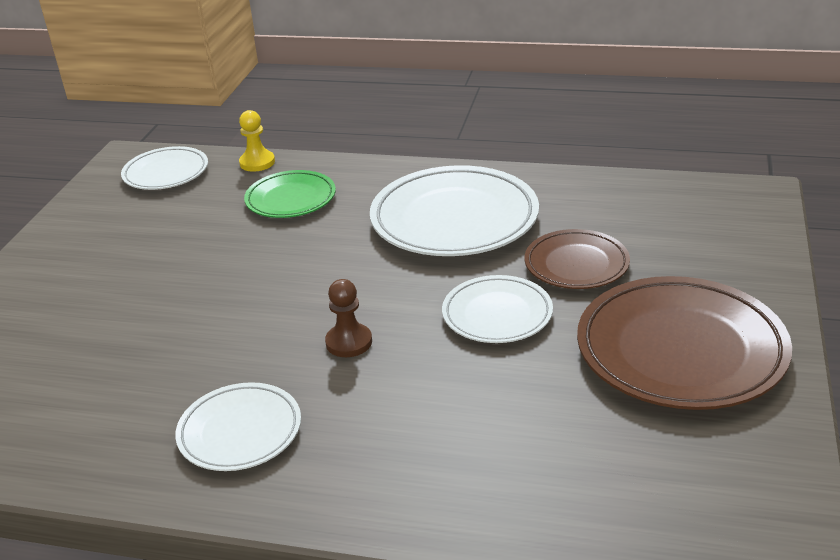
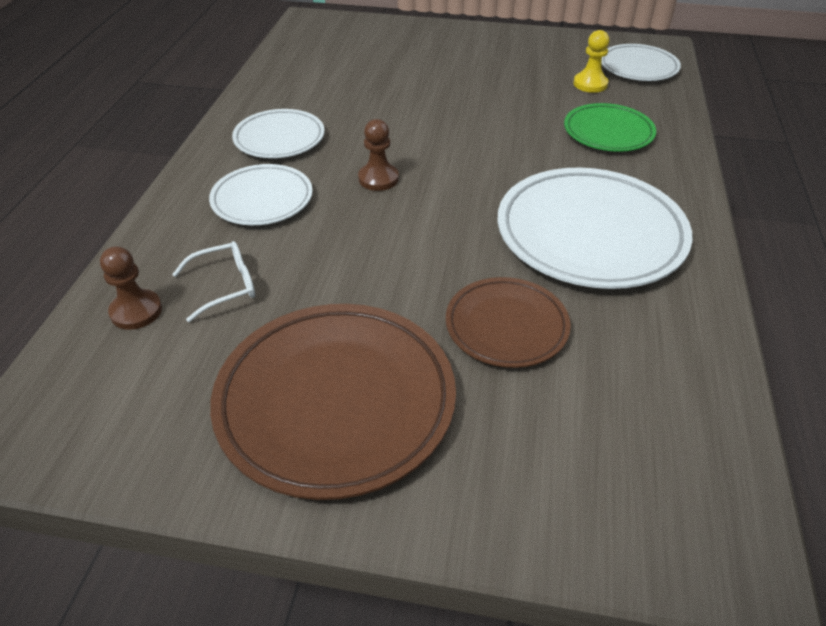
camera: 85 degrees right, 10 degrees up
yellow pawn [239,110,275,172] -> yellow pawn moved to [573,30,609,93]
white plate [442,275,553,343] -> white plate moved to [209,164,313,225]
none -> brown pawn [100,246,162,330]
none -> white glasses [172,241,255,322]

